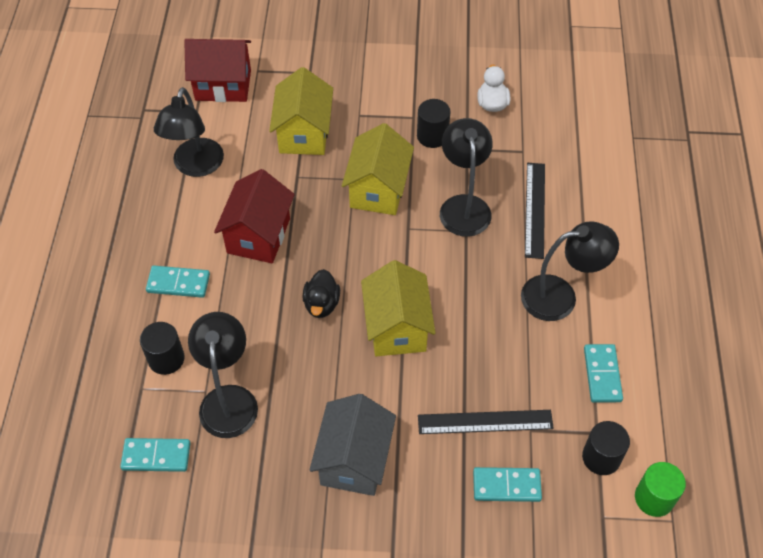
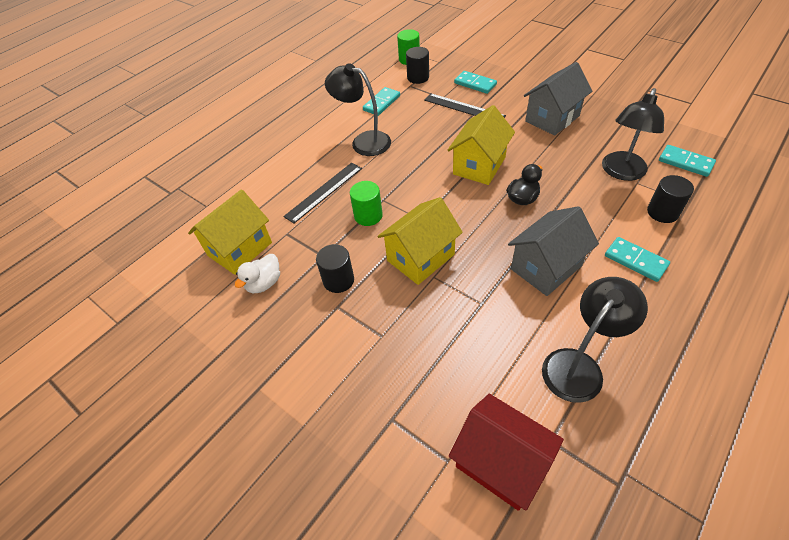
camera: 140 degrees left, 5 degrees down
red house [214,169,295,263] -> grey house [508,206,599,296]
yellow house [269,67,333,155] -> yellow house moved to [188,189,272,275]
black lamp [440,118,493,237] -> green cylinder [350,181,383,226]

